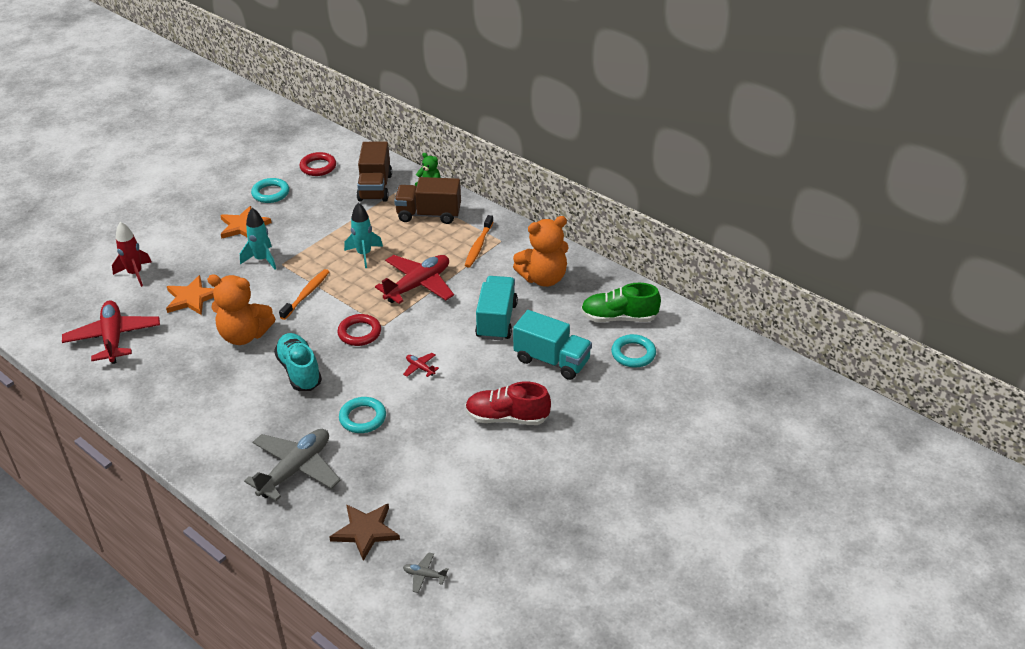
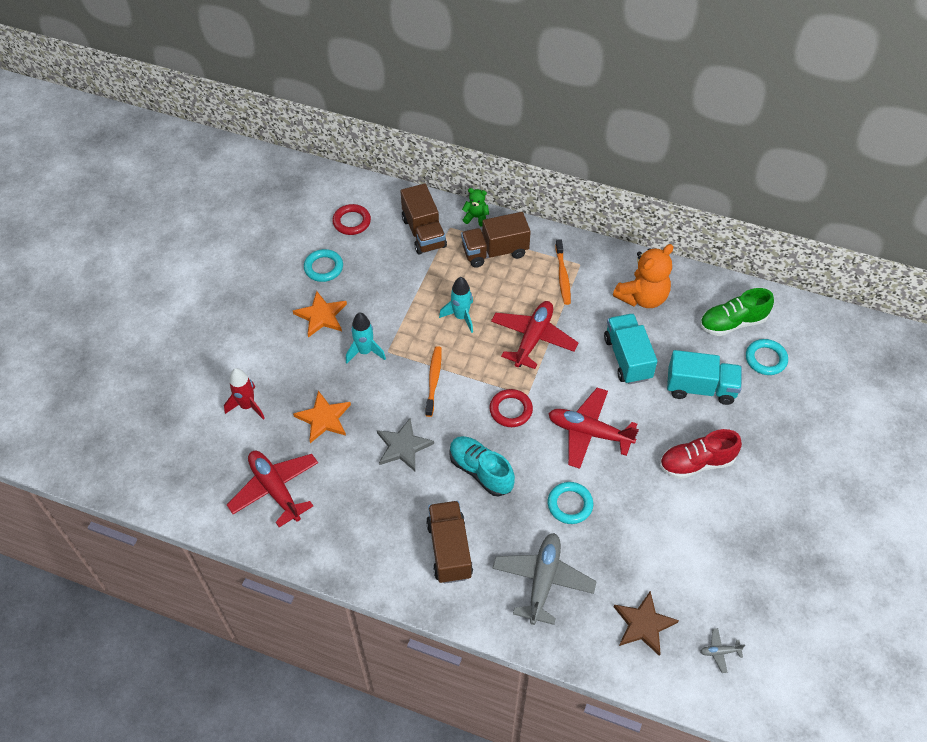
camera: 20 degrees left, 15 degrees up
orange teddy bear [207,275,276,345] -> grey star [377,418,434,471]
red plane [403,353,439,377] -> red plane [548,388,639,469], size x2.37
none -> brown truck [426,501,473,584]

